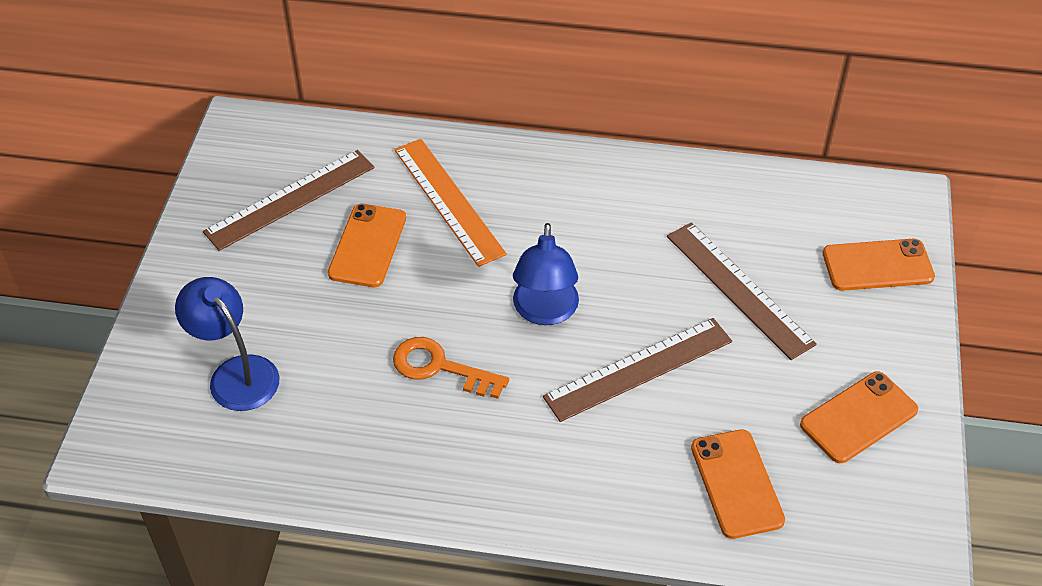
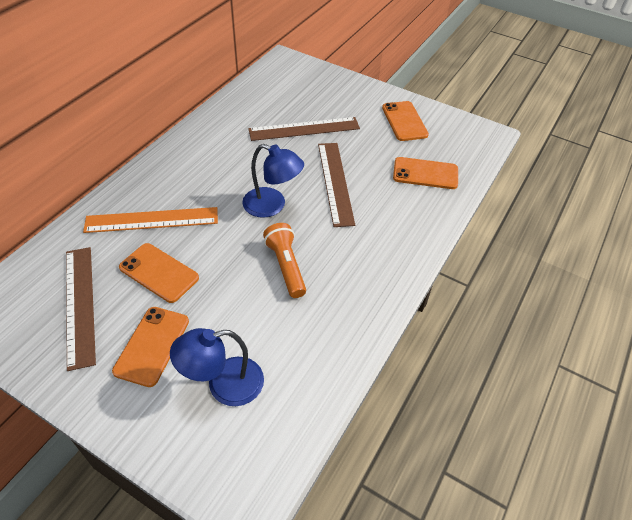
camera: 70 degrees left, 0 degrees up
orange key [393,337,509,399] -> orange flashlight [263,223,306,298]
orange phone [823,239,935,291] -> orange phone moved to [112,307,189,387]

